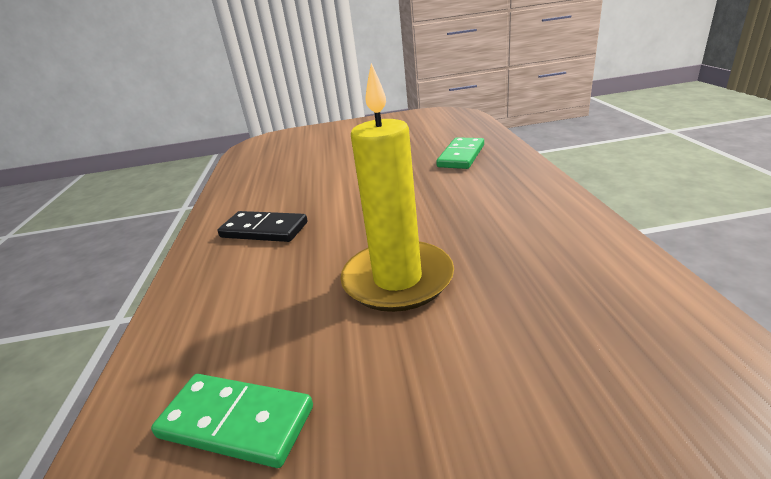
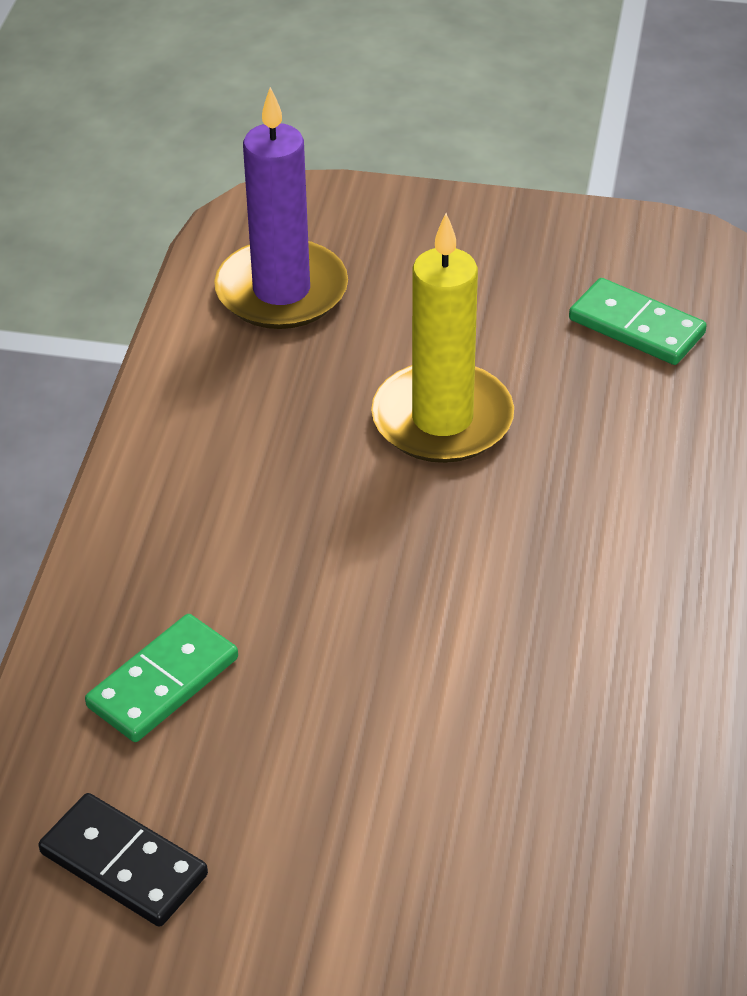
camera: 165 degrees left, 15 degrees up
black domino [218,211,308,242] -> black domino moved to [38,793,208,927]
none -> purple candle [214,87,348,329]

